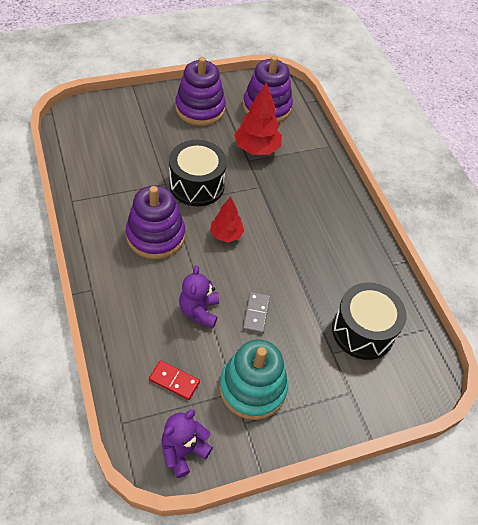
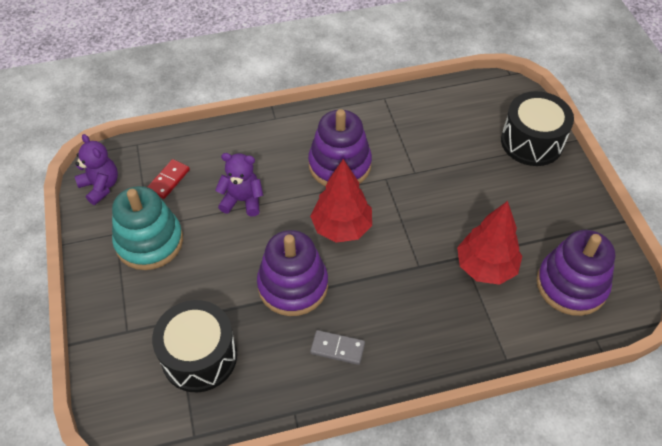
camera: 100 degrees right, 0 degrees up
black drum [169,140,227,206] -> black drum moved to [501,91,574,166]
purple stacking toy [175,57,226,126] -> purple stacking toy moved to [257,230,328,316]
red tree [210,196,244,242] -> red tree [310,159,372,243], size x1.57
grey domino [243,292,270,334] -> grey domino moved to [310,330,365,365]

